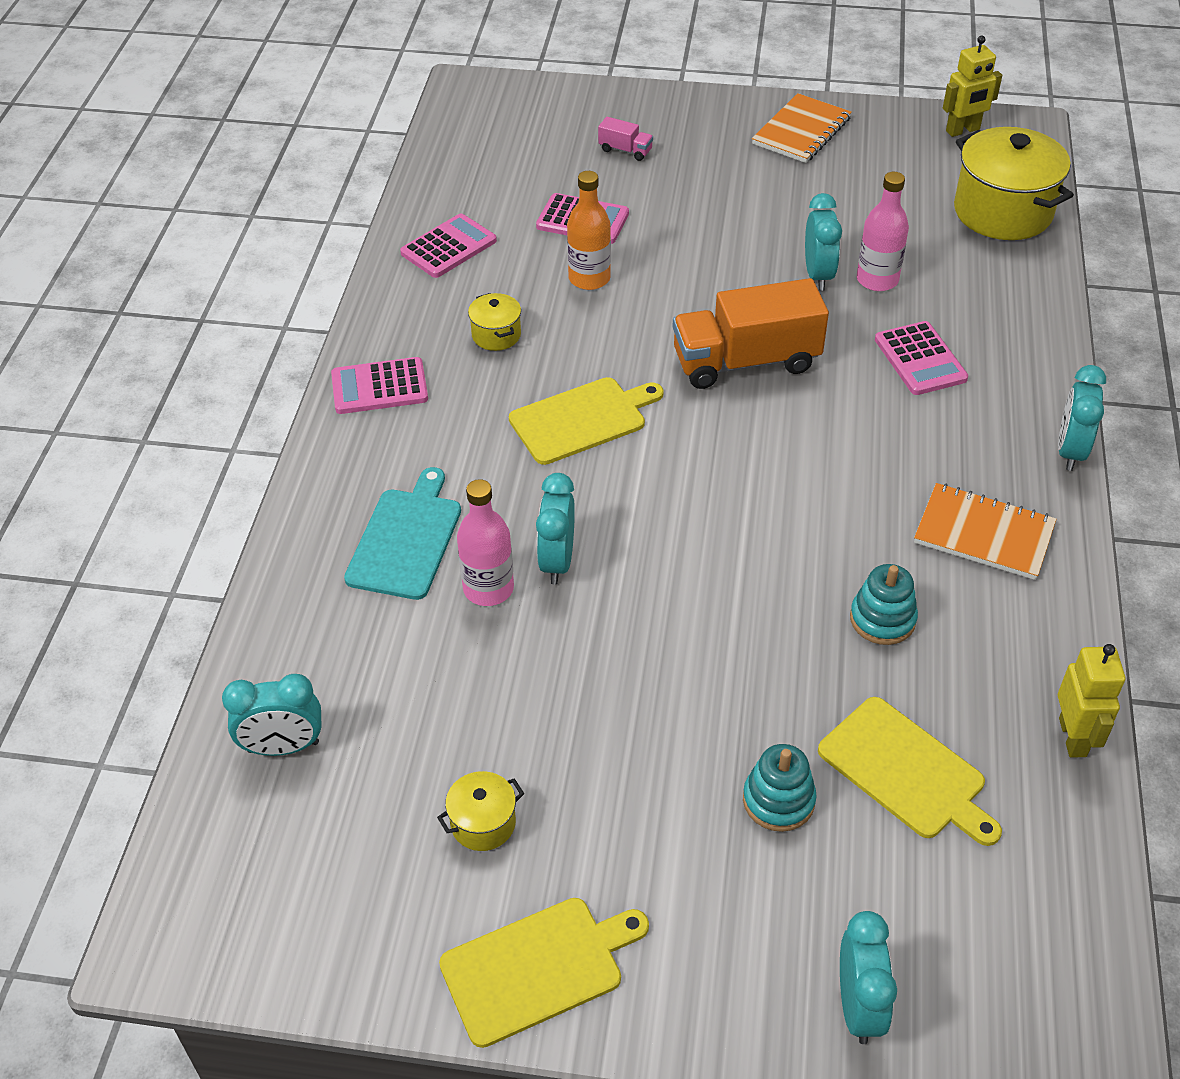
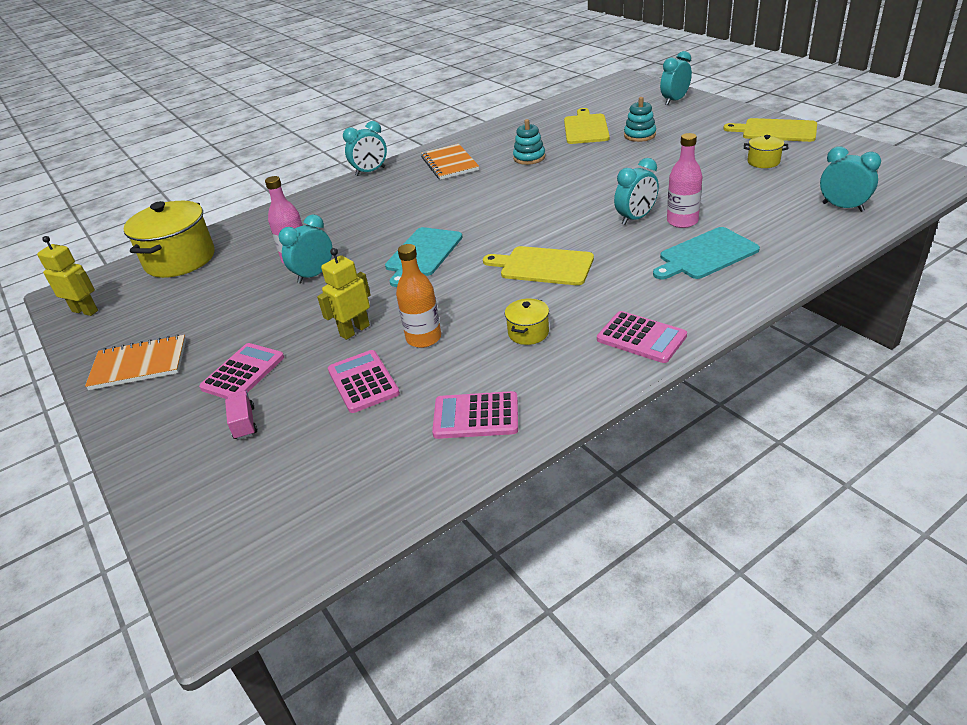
camera: 130 degrees left, 10 degrees down
orange truck [672,278,829,389] -> turquoise cutting board [385,227,463,287]
pink calculator [875,321,968,395] -> pink calculator moved to [199,343,284,399]
yellow robot [1058,644,1125,758] -> yellow robot moved to [317,248,371,340]

